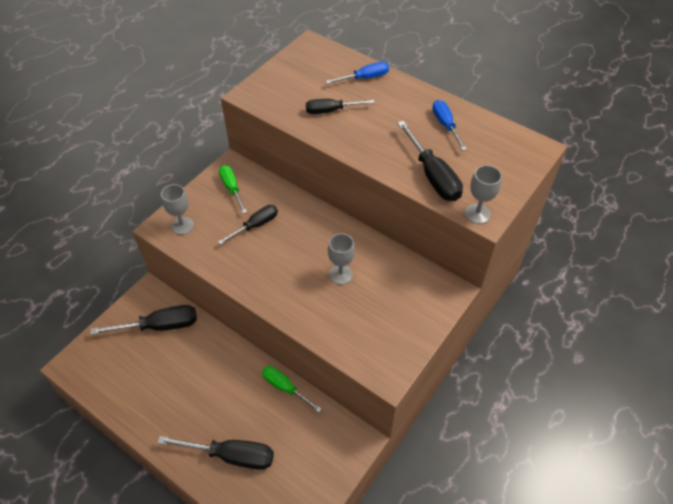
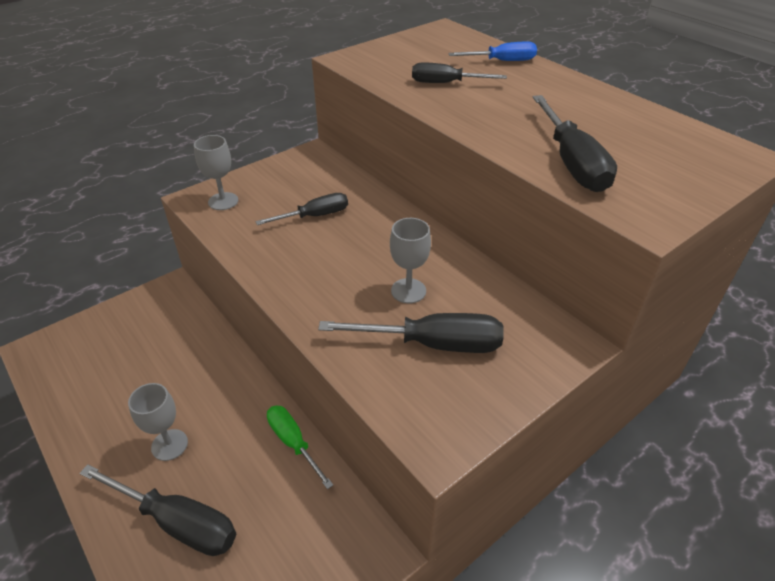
camera: 15 degrees right, 10 degrees down
black screwdriver [90,305,197,335] -> black screwdriver moved to [318,313,504,353]
green screwdriver [219,165,247,214] -> none
blue screwdriver [432,100,467,151] -> none
grey goblet [465,165,502,224] -> grey goblet moved to [128,383,188,461]

